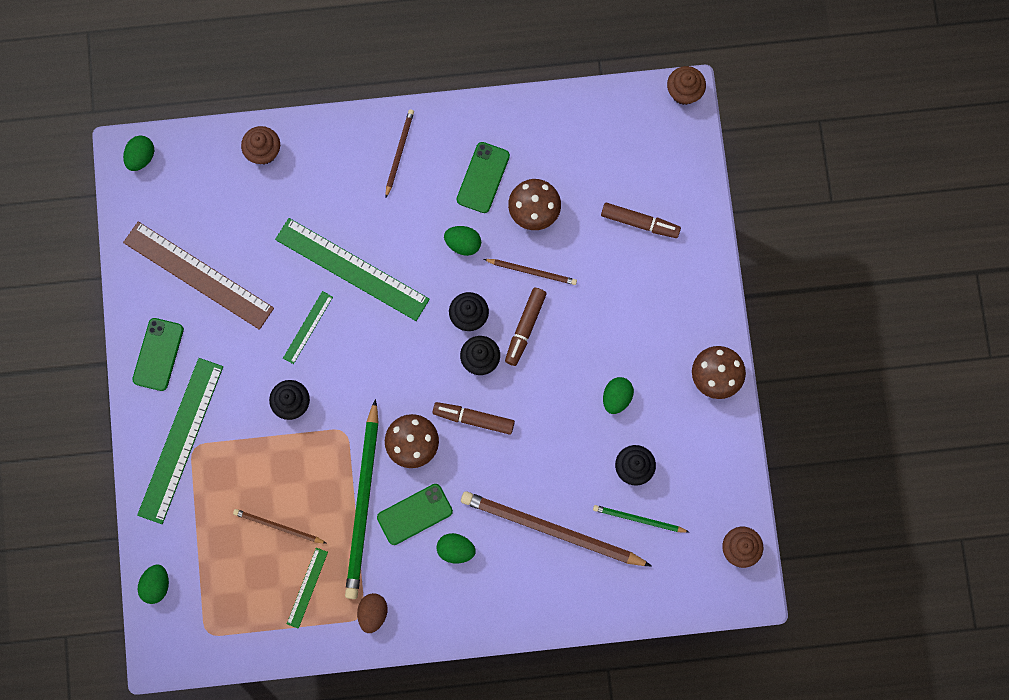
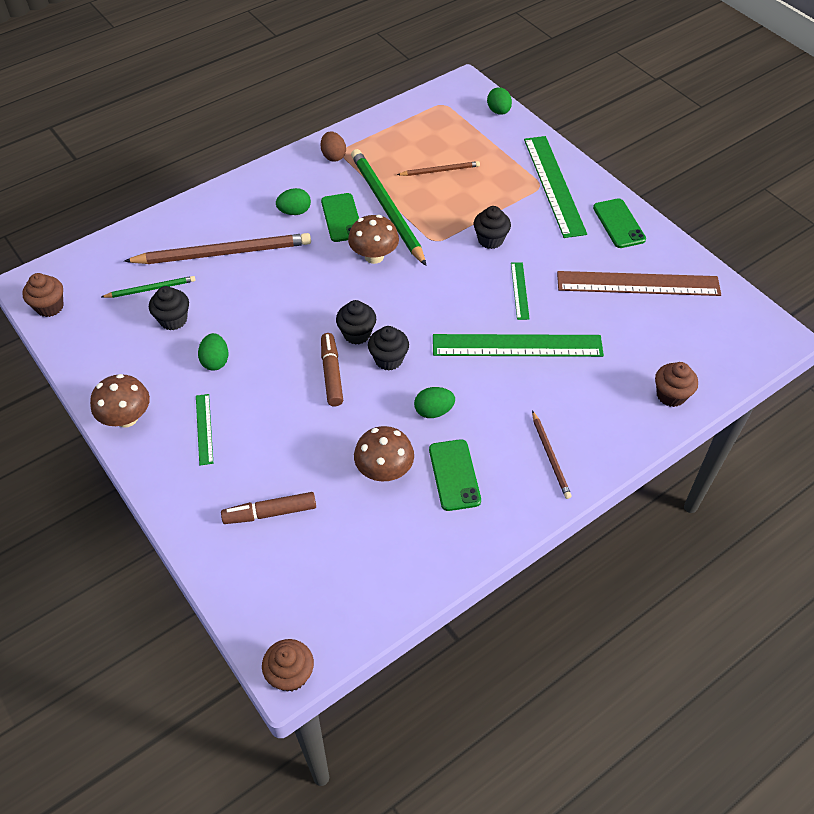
camera: 150 degrees right, 25 degrees down
green egg [123,136,154,171] -> none
green ruler [287,548,328,629] -> green ruler moved to [196,394,213,465]
green phone [377,484,453,545] -> green phone turned 45 degrees counterclockwise [321,193,359,242]
brown marker [433,402,515,435] -> none
brown pencil [484,259,577,285] -> none

